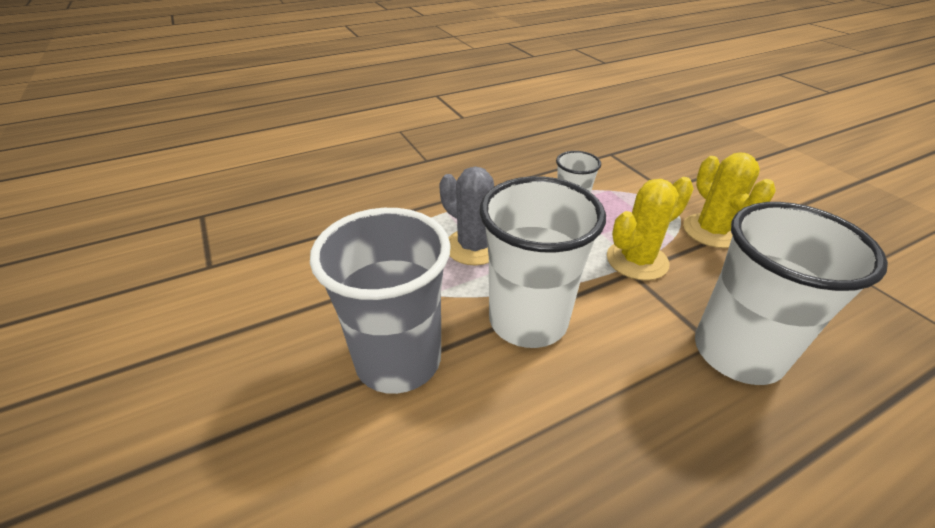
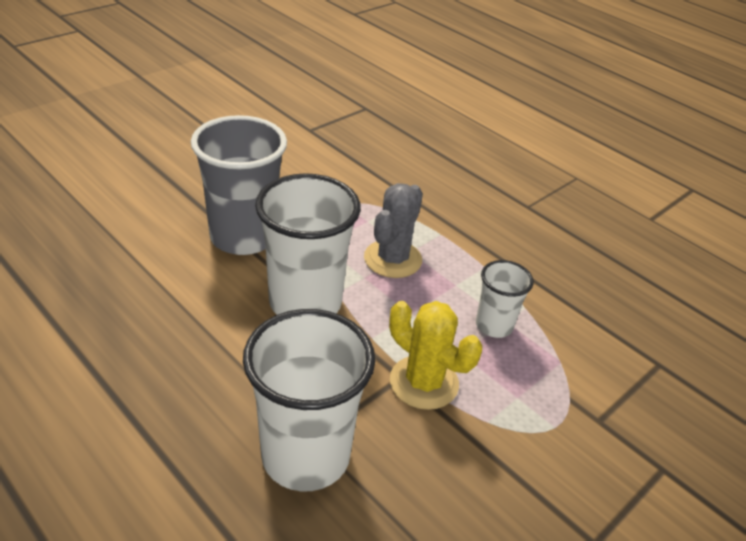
camera: 70 degrees right, 0 degrees up
yellow cactus [683,153,776,248] -> none

